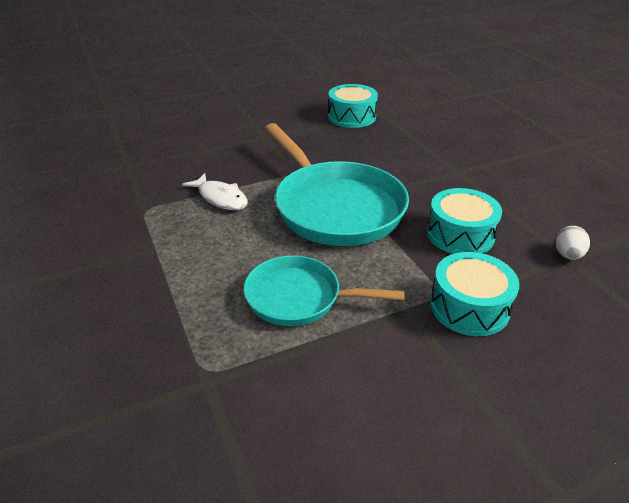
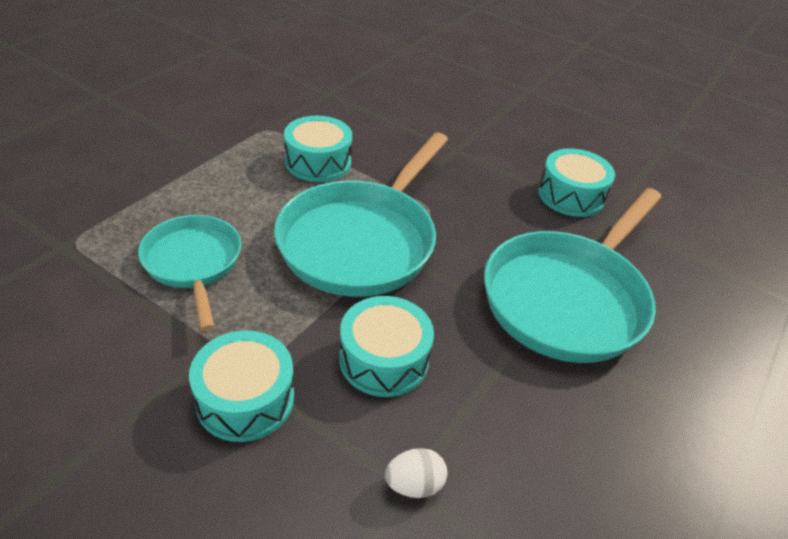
camera: 55 degrees right, 5 degrees up
white fish [182,173,248,210] -> turquoise drum [284,116,352,182]
none -> turquoise pan [484,188,662,363]

